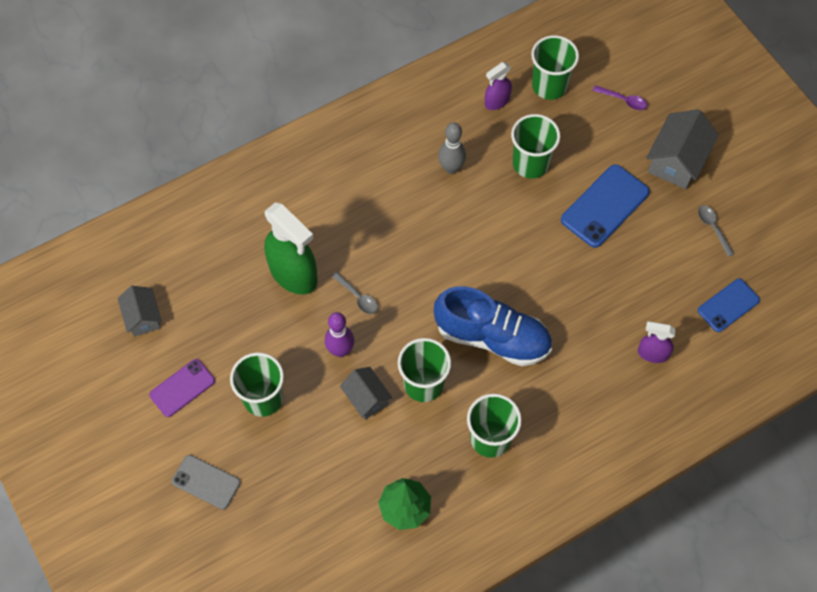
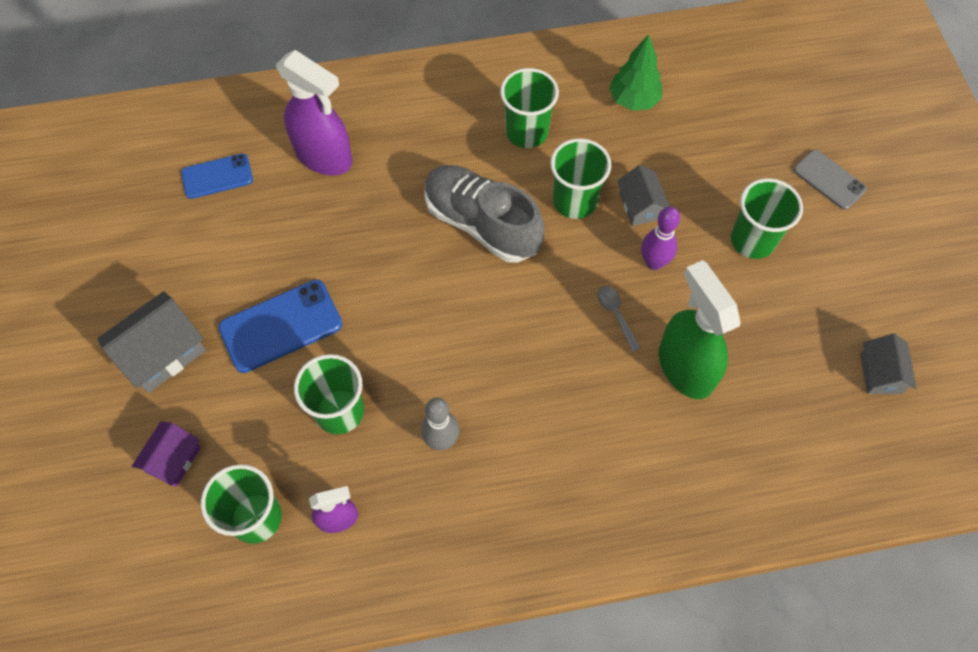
camera: 160 degrees left, 0 degrees up
purple phone [149,359,215,417] -> none
blue shoe [434,286,552,366] -> grey shoe [424,165,544,263]
purple spoon [593,85,647,110] -> purple house [132,421,201,487]
purple spray bottle [638,321,676,363] -> purple spray bottle [276,50,352,175], size x1.90
grey spoon [698,205,734,257] -> none

